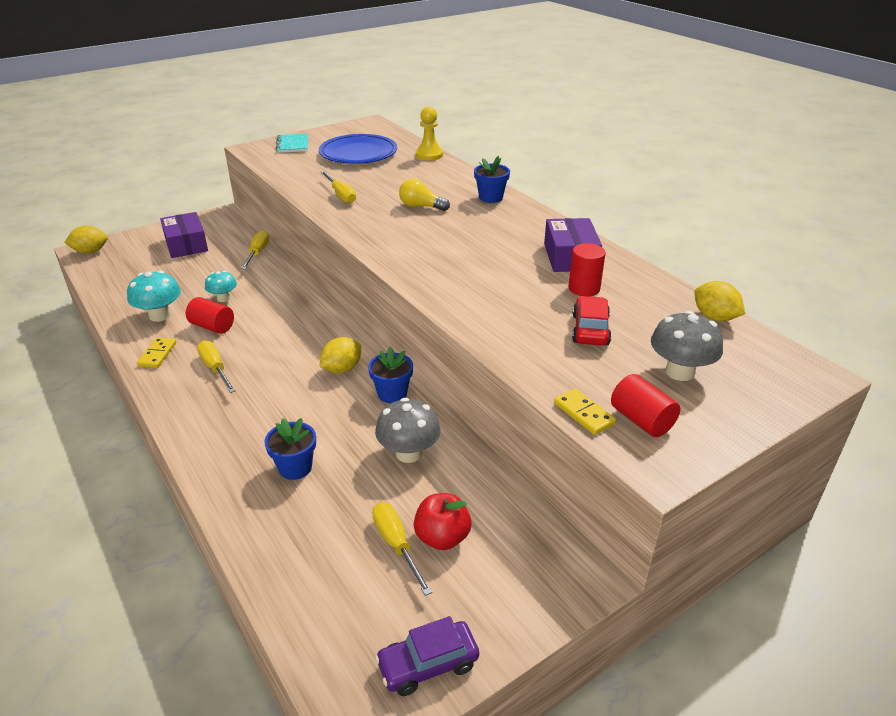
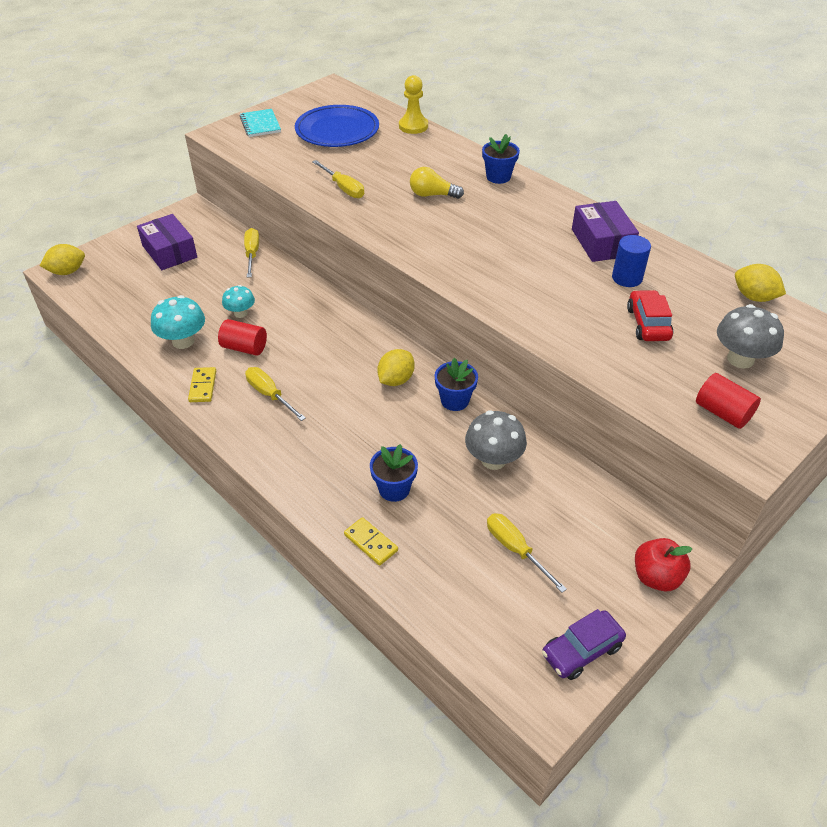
camera: 10 degrees left, 10 degrees up
red apple [414,493,472,550] -> red apple moved to [635,538,692,591]
yellow domino [554,389,616,435] -> yellow domino moved to [344,517,398,566]
red cylinder [568,243,606,296] -> blue cylinder [612,235,651,287]

